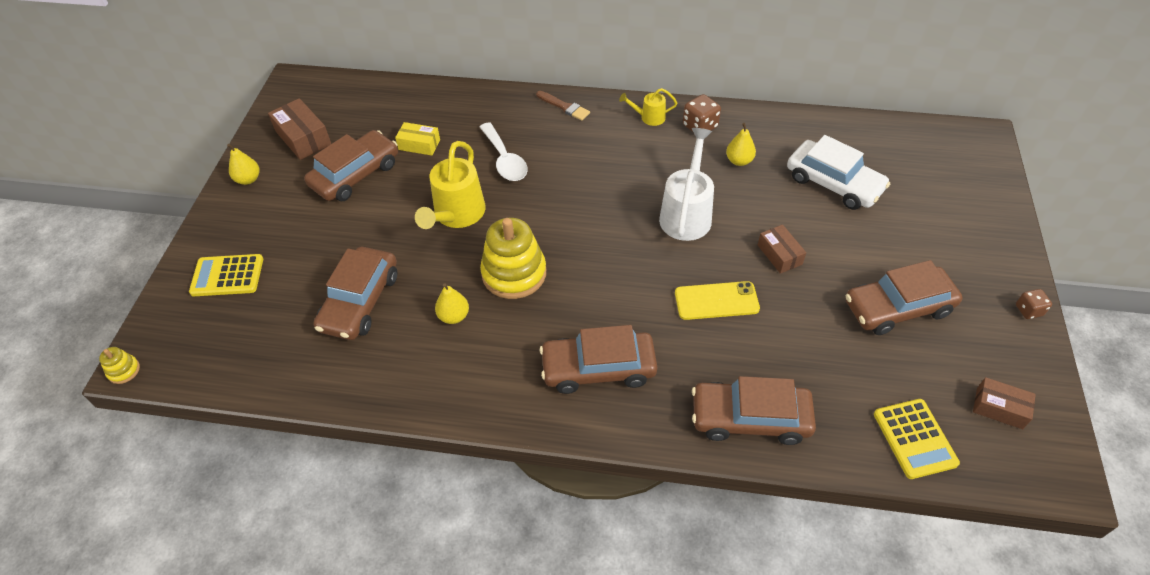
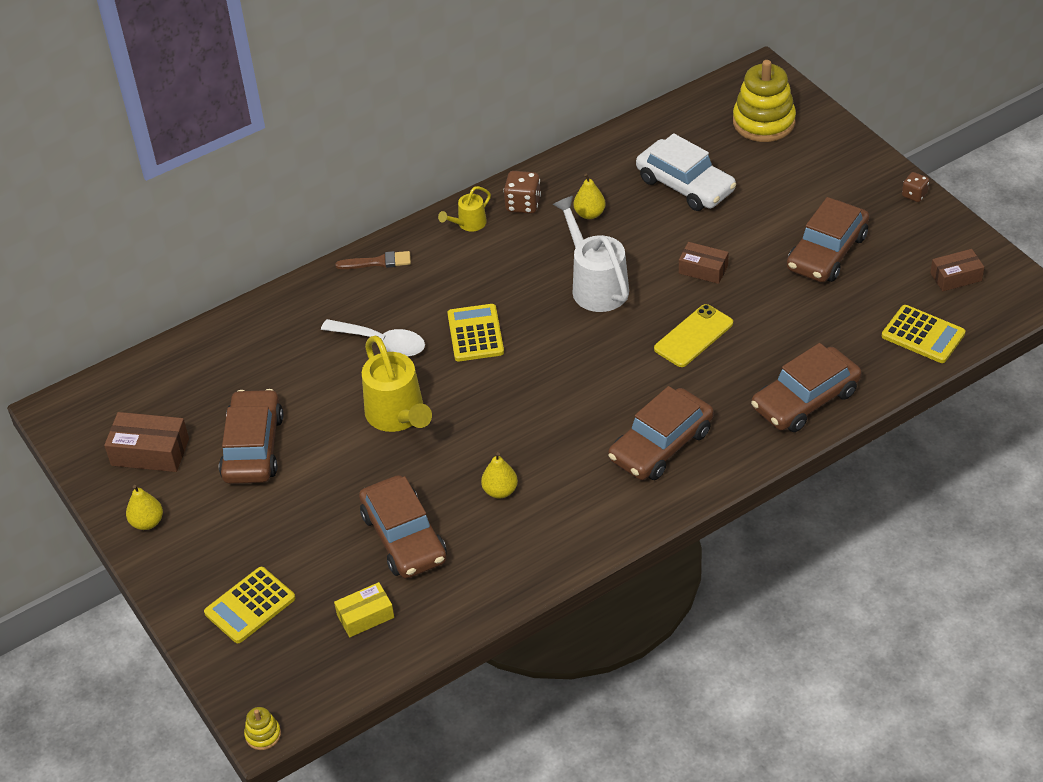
camera: 40 degrees left, 5 degrees down
yellow box [395,122,440,156] -> yellow box moved to [334,582,394,637]
yellow stacking toy [480,218,546,299] -> yellow stacking toy moved to [733,60,796,142]
white car [787,135,890,210] -> white car turned 45 degrees clockwise [636,133,736,211]
none -> yellow calculator [447,304,504,361]

